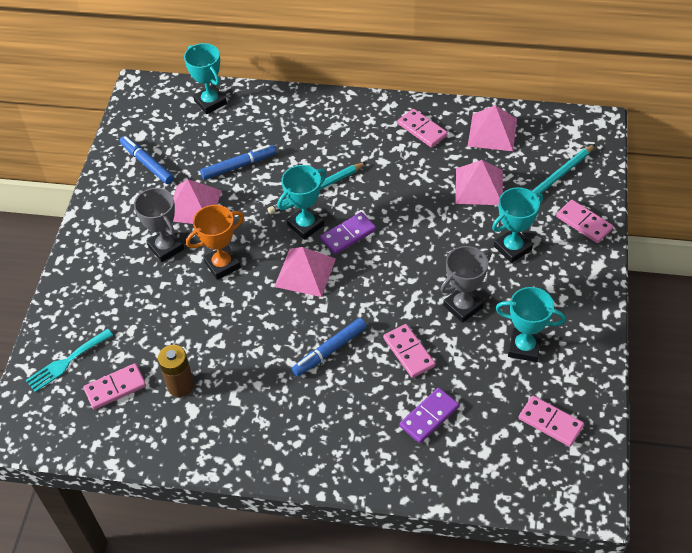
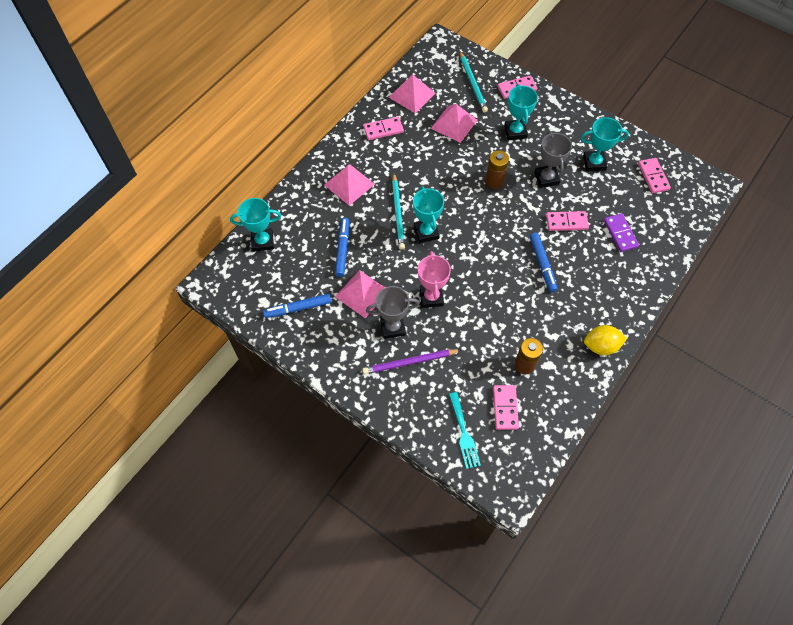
camera: 65 degrees left, 10 degrees up
orange trophy [186,205,244,280] -> pink trophy [418,251,451,308]
pink pyramid [274,247,336,297] -> pink pyramid moved to [325,164,375,206]
purple domino [320,212,376,254] -> none
turquoise trophy [495,287,566,362] -> turquoise trophy turned 45 degrees clockwise [581,117,629,171]
pink domino [518,396,584,447] -> pink domino turned 75 degrees counterclockwise [638,158,671,193]
none -> purple pencil [362,349,461,374]
none -> brown battery [485,150,509,189]
none -> yellow lemon [584,325,627,355]

